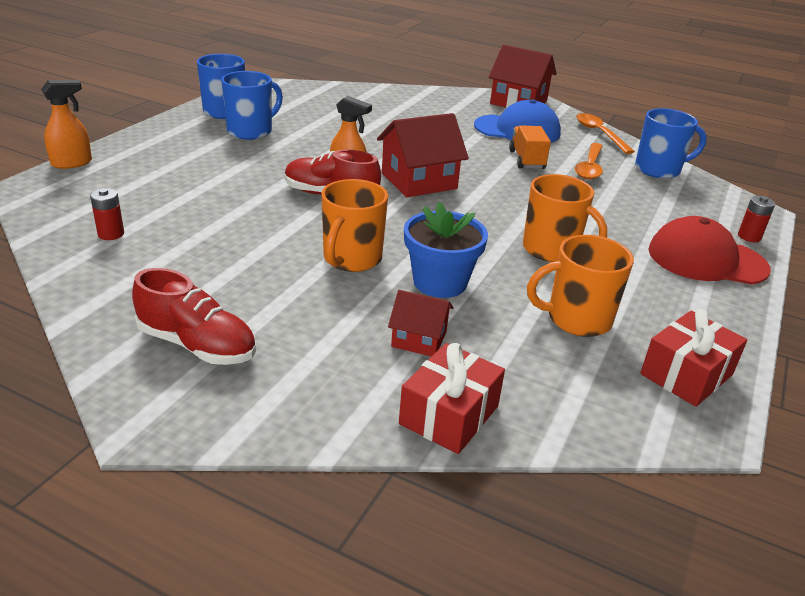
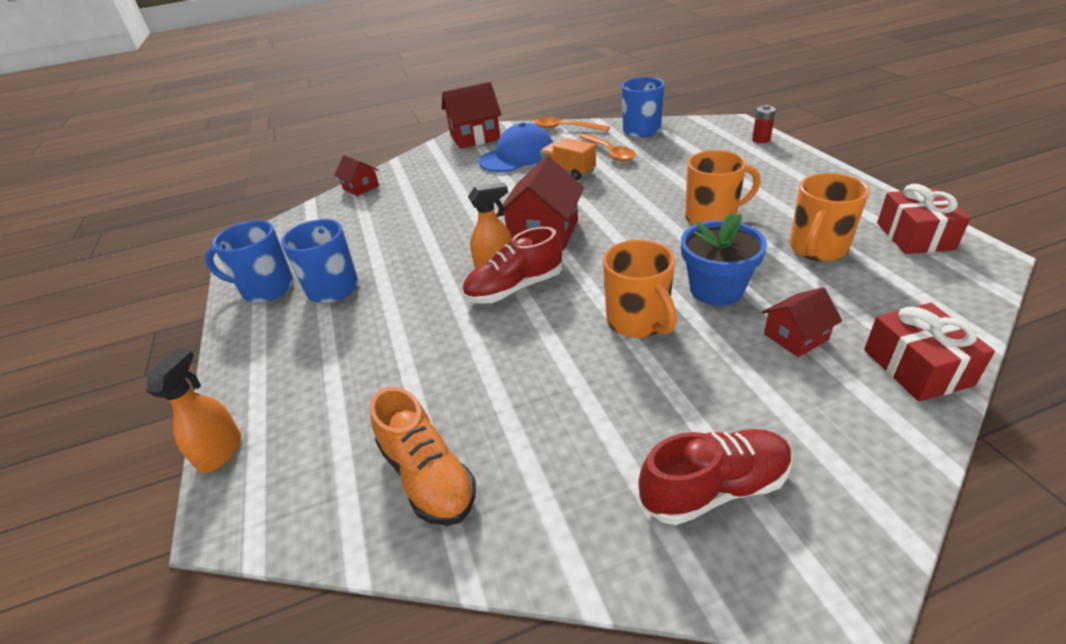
camera: 40 degrees left, 5 degrees up
red battery [90,188,124,240] -> orange shoe [370,387,476,526]
red cap [648,216,771,285] -> none
none -> red house [334,155,379,196]

